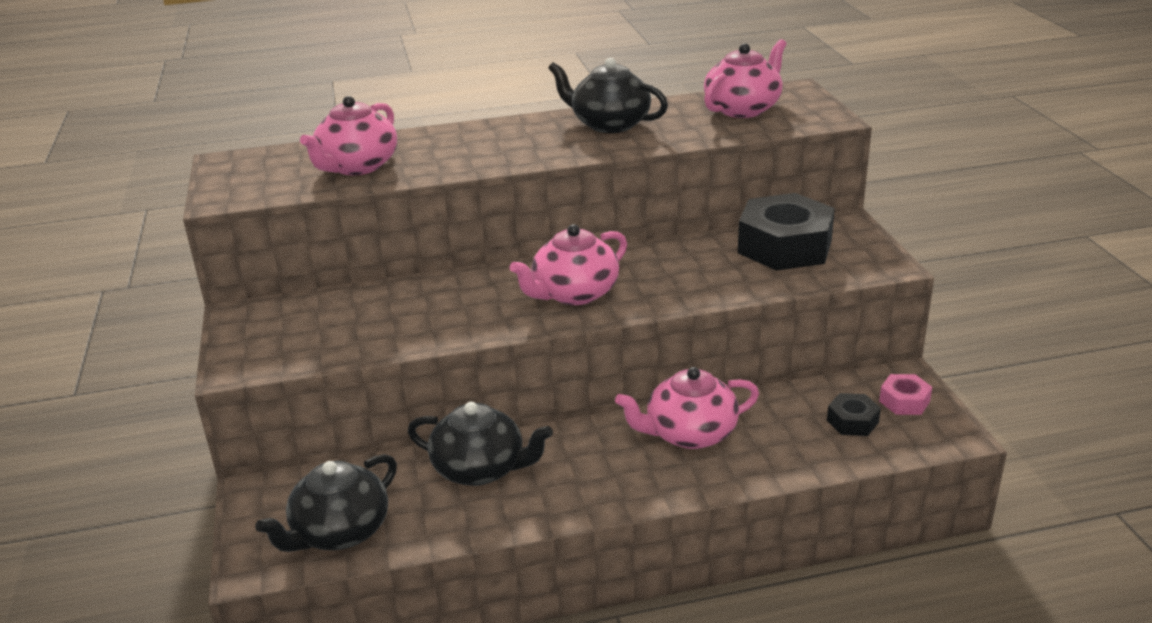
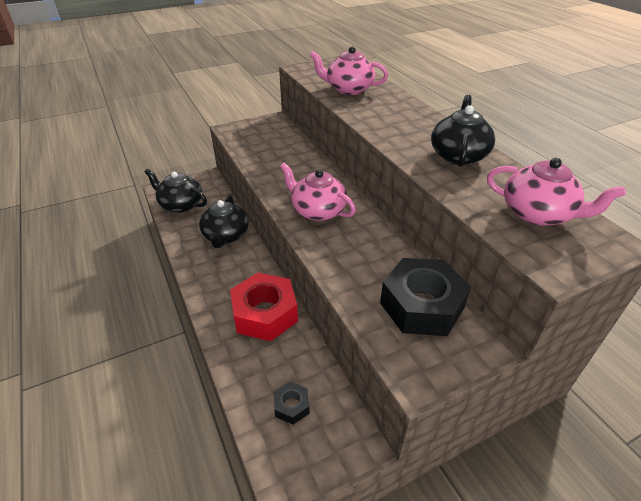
camera: 75 degrees right, 10 degrees up
pink teapot [615,367,759,449] -> red nut [230,272,298,341]
pink nut [879,374,932,415] -> none

